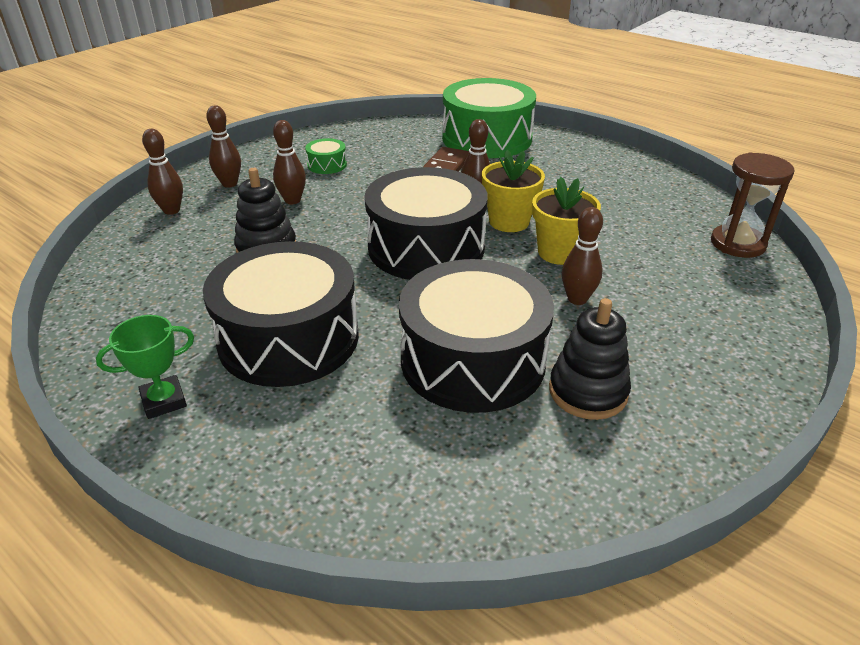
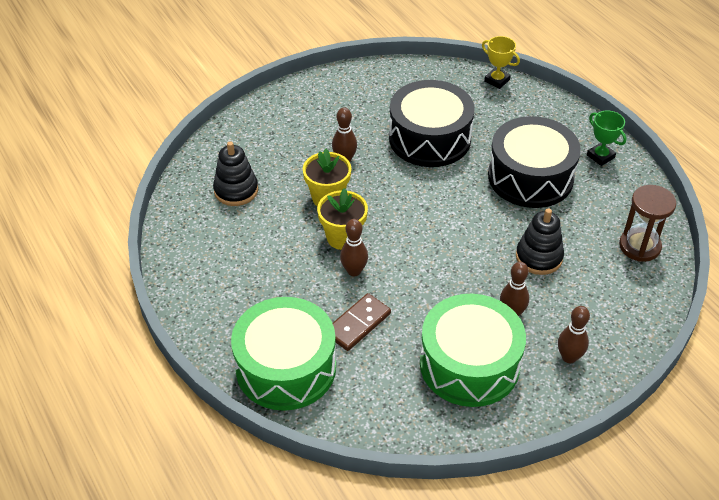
camera: 160 degrees left, 10 degrees up
green trophy [96,315,194,419] -> green trophy turned 60 degrees clockwise [587,110,626,166]
brown bowling pin [142,129,183,215] -> none
green drum [305,138,347,174] -> green drum [420,294,526,407], size x2.46
black drum [365,167,488,280] -> none
black stacking toy [549,298,631,420] -> black stacking toy moved to [213,141,258,206]
brown hourglass [711,153,795,258] -> brown hourglass moved to [619,185,677,262]
none -> yellow trophy [482,36,520,89]

